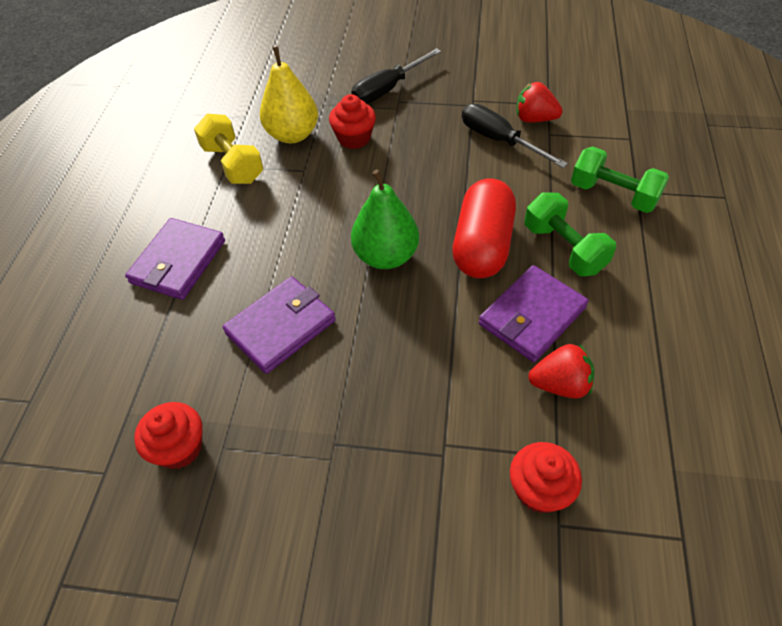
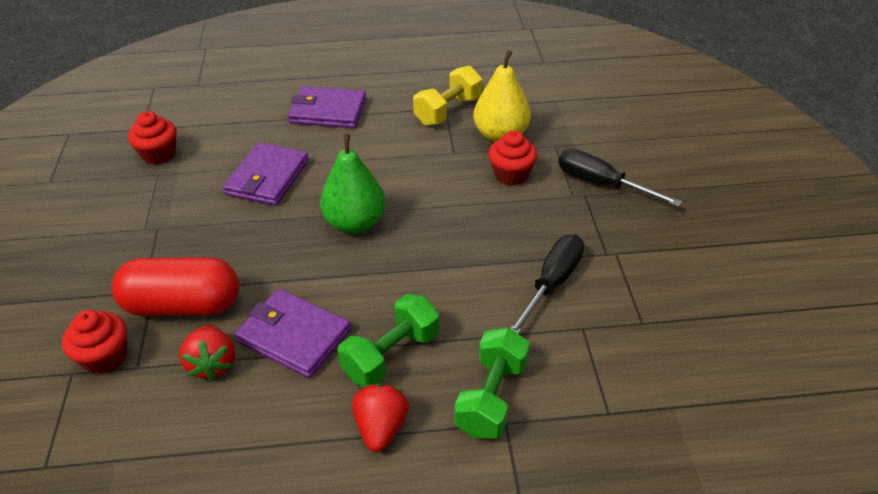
camera: 75 degrees right, 10 degrees down
purple wallet [223,276,336,374] -> purple wallet turned 75 degrees clockwise [223,143,309,206]
red capsule [453,179,516,278] -> red capsule moved to [112,257,239,316]
red strawberry [516,82,563,123] -> red strawberry moved to [352,383,409,452]

